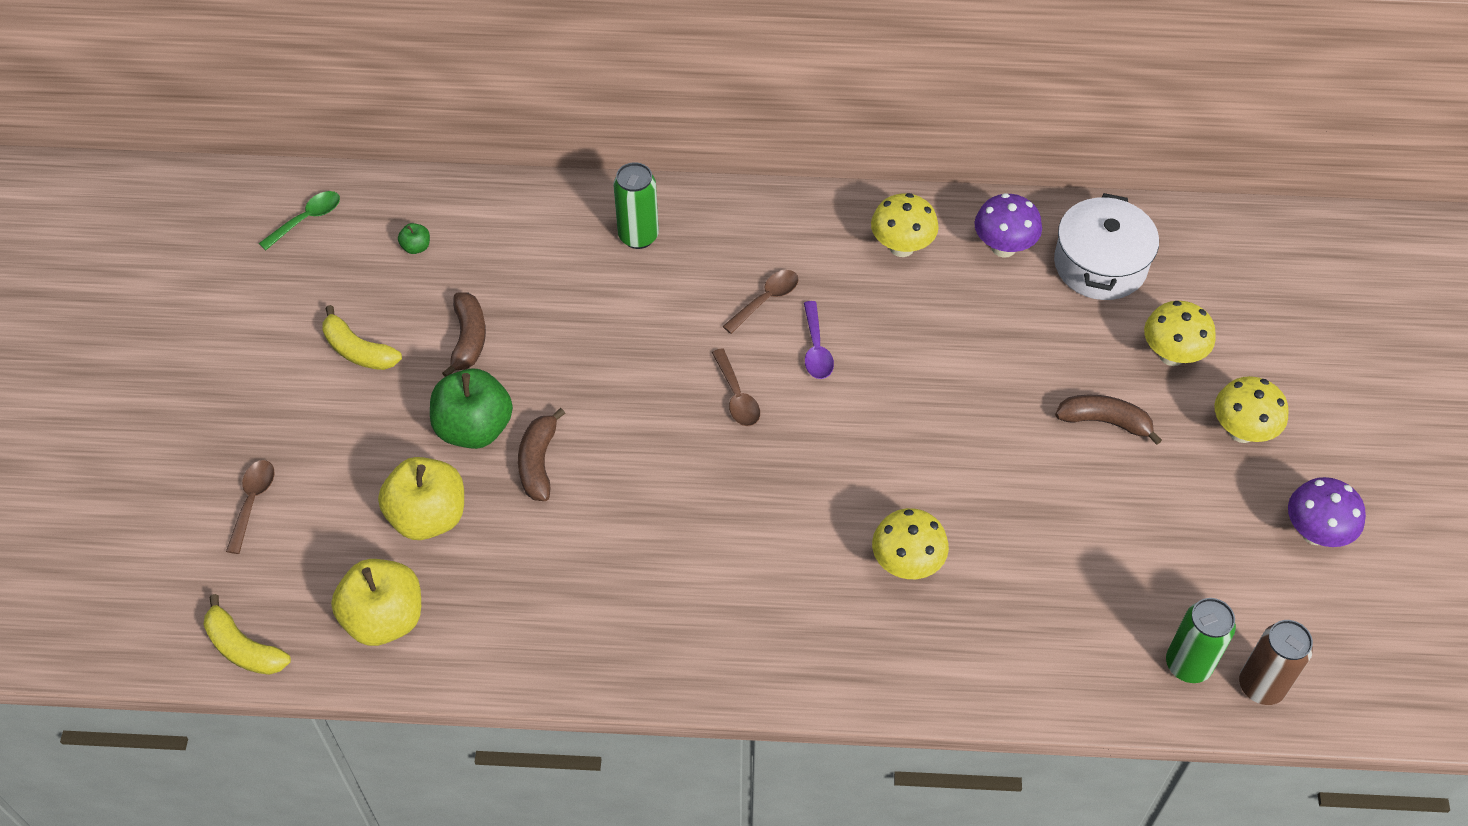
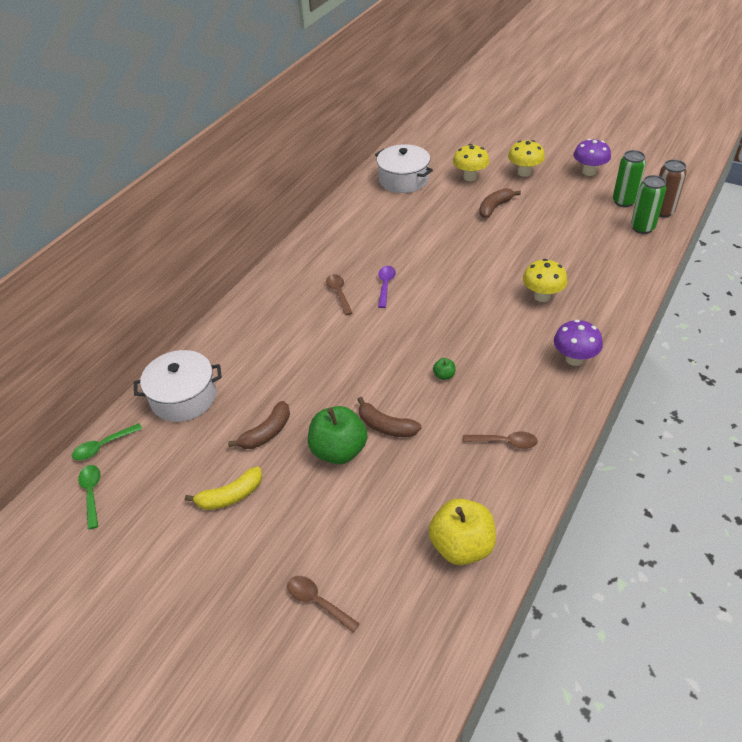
camera: 60 degrees left, 10 degrees down
yellow banana [203,594,291,675] -> none
yellow apple [378,457,464,540] -> none
green apple [398,223,430,254] -> green apple moved to [433,358,455,380]
brown banana [442,292,486,377] -> brown banana turned 105 degrees clockwise [228,401,290,449]
green can [613,162,659,249] -> green can moved to [613,150,646,207]
brown spoon [712,348,760,426] -> brown spoon moved to [463,432,538,449]
purple spoon [804,301,834,379] -> purple spoon turned 105 degrees counterclockwise [378,266,396,308]
yellow mushroom [871,193,939,257] -> none
purple mushroom [975,193,1042,257] -> purple mushroom moved to [554,319,603,366]
none -> green spoon [72,423,142,460]
none -> white pot [134,350,222,422]

